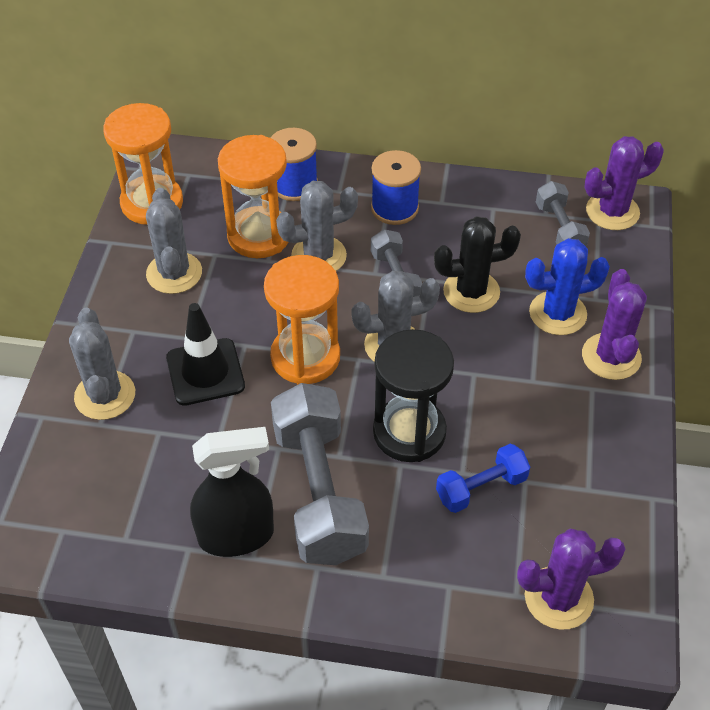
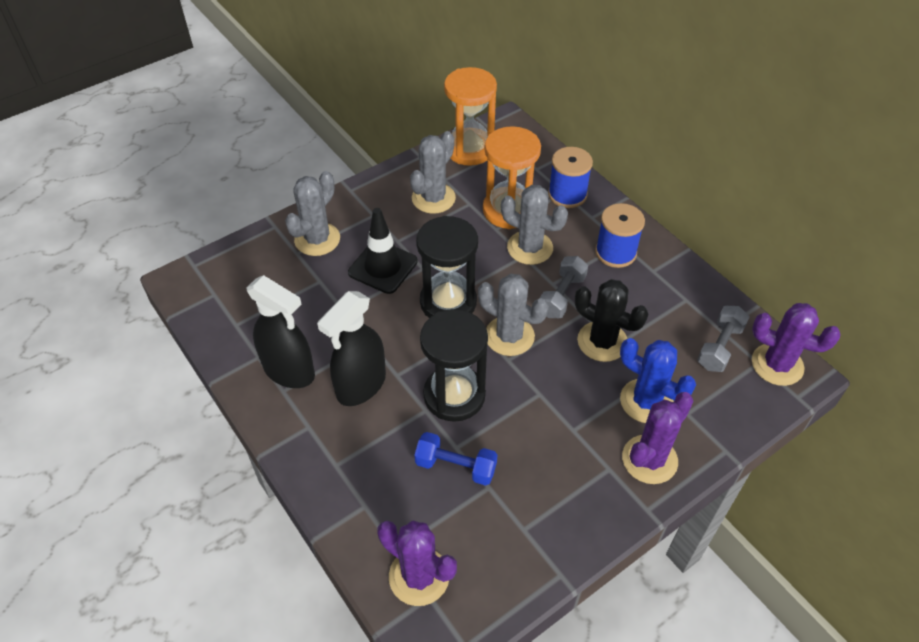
camera: 45 degrees right, 0 degrees up
orange hourglass [264,255,340,384] -> black hourglass [416,216,478,318]
grey dumbbell [271,383,369,565] -> black spray bottle [317,291,386,406]

